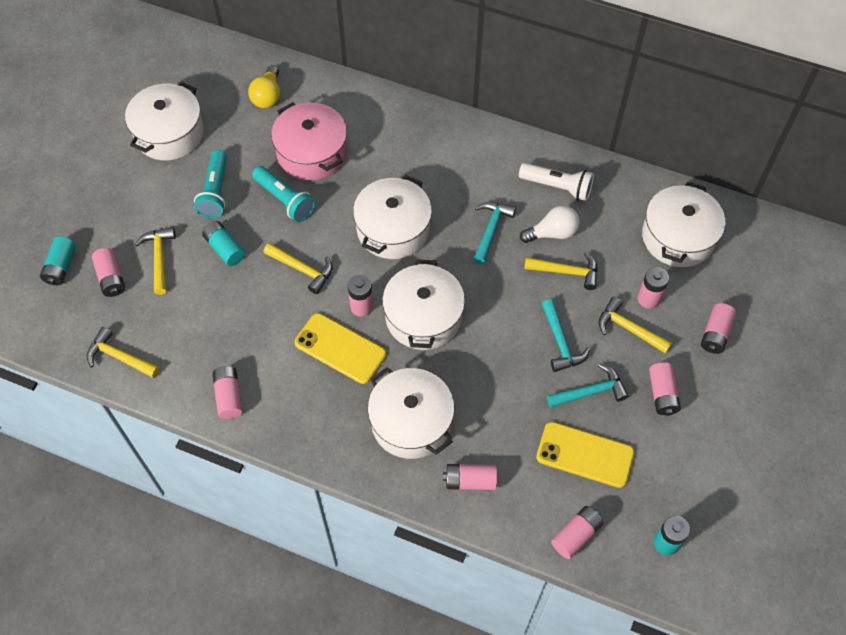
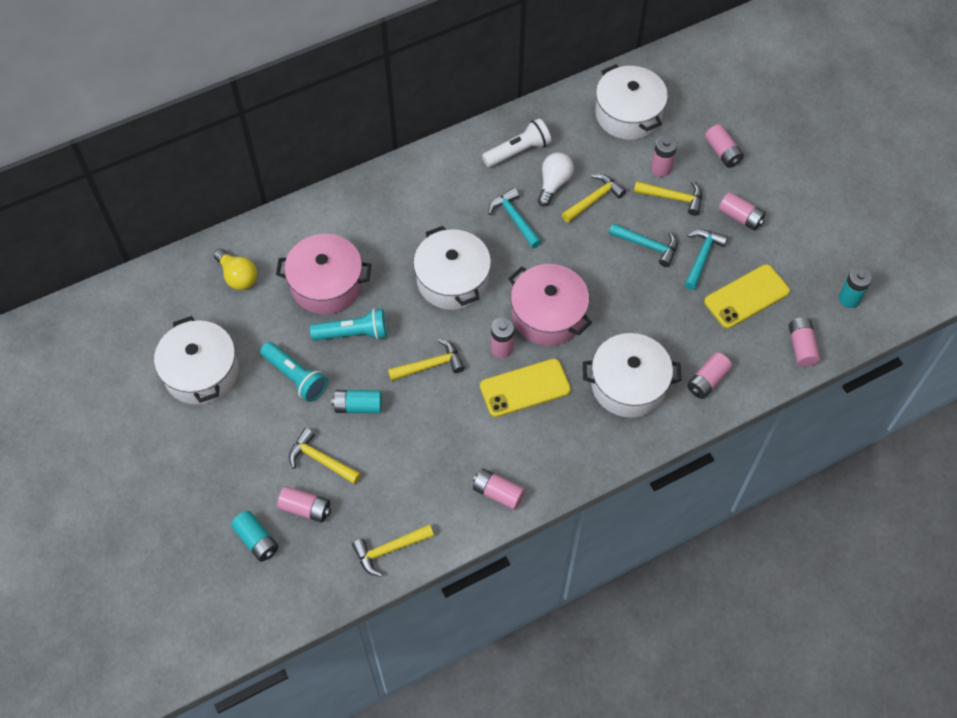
camera: 50 degrees left, 0 degrees up
white pot [382,259,465,350] -> pink pot [508,264,592,346]
yellow hammer [599,297,672,354] -> yellow hammer turned 150 degrees counterclockwise [634,181,702,216]

